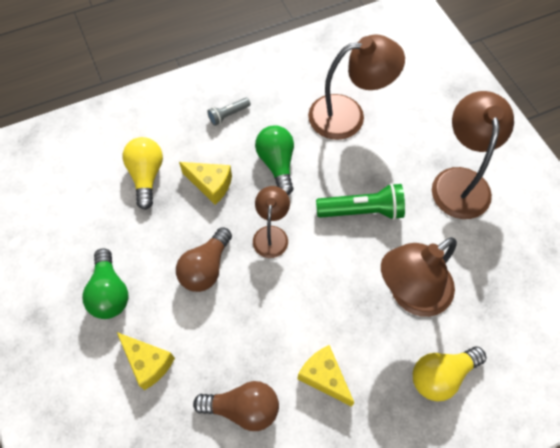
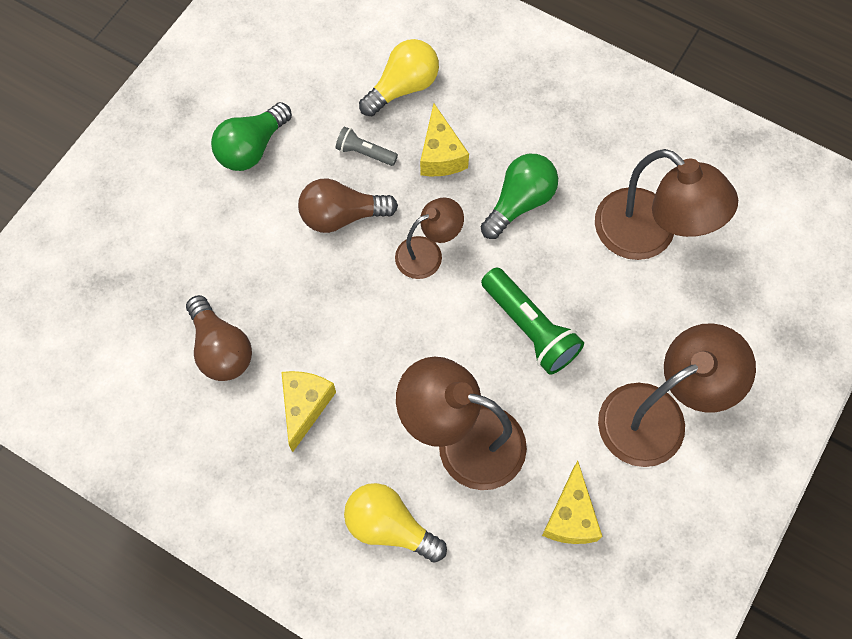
camera: 55 degrees right, 5 degrees up
yellow cheese [117,332,175,390] -> yellow cheese moved to [542,461,602,544]
grey flashlight [207,98,251,126] -> grey flashlight moved to [336,127,398,166]

